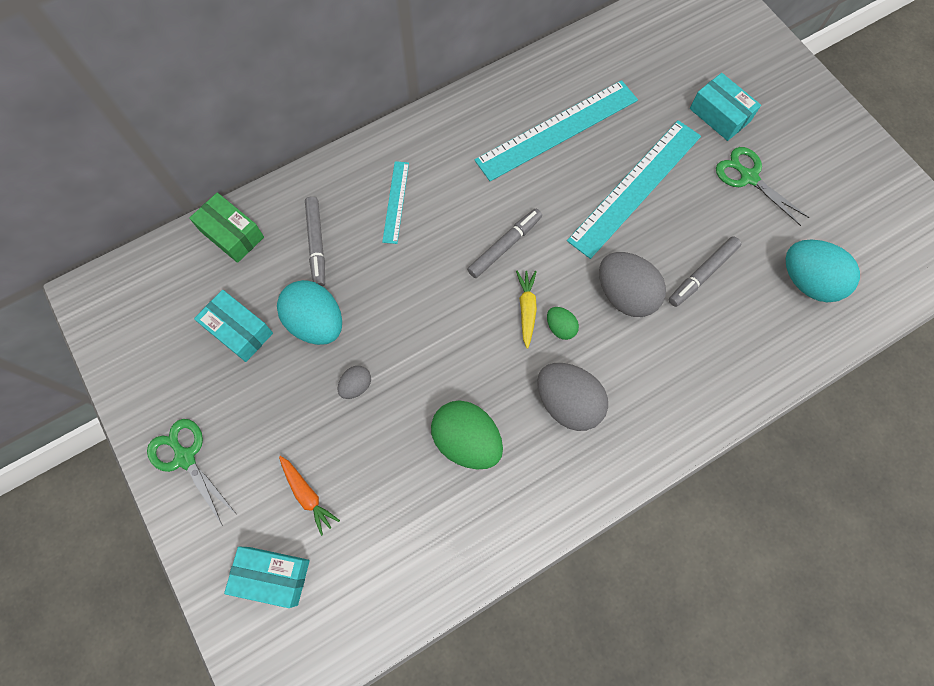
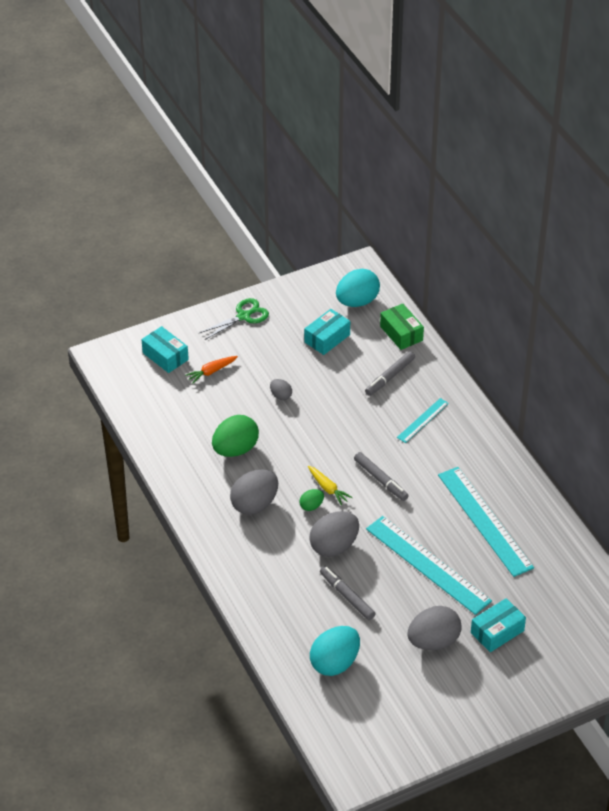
camera: 95 degrees right, 25 degrees down
green box [189,193,264,263] -> green box turned 75 degrees counterclockwise [380,303,424,350]
turquoise box [224,547,310,608] -> turquoise box turned 60 degrees counterclockwise [141,326,189,373]
turquoise egg [277,280,342,345] -> turquoise egg moved to [336,269,380,307]
grey marker [305,197,325,287] -> grey marker turned 45 degrees counterclockwise [365,351,415,396]
turquoise ruler [382,161,409,244] -> turquoise ruler turned 60 degrees counterclockwise [397,398,449,443]
yellow carrot [516,271,537,348] -> yellow carrot turned 45 degrees clockwise [308,466,353,505]
green scissors [716,147,810,226] -> grey egg [408,606,462,650]

